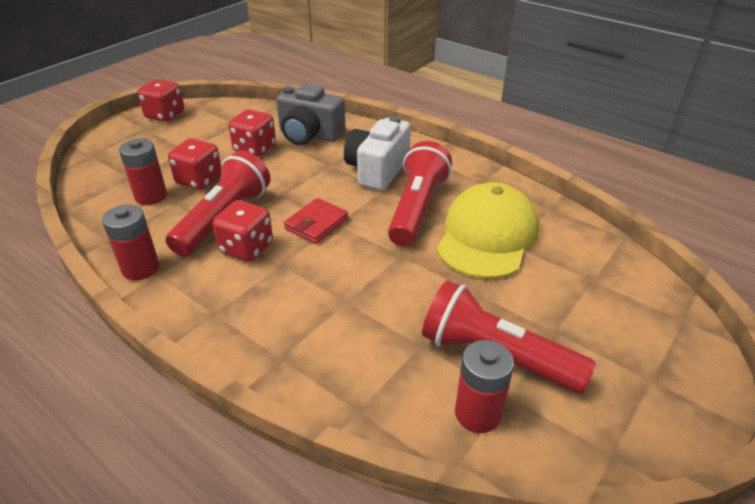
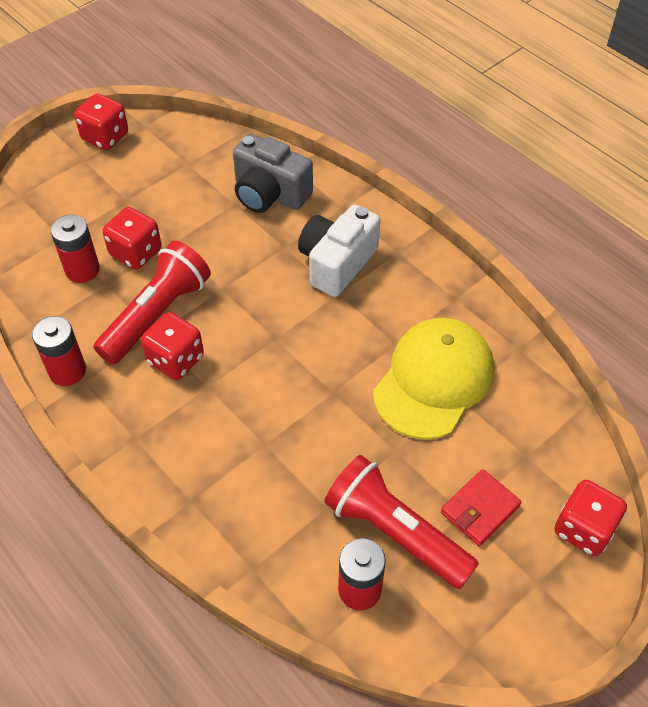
camera: 10 degrees right, 15 degrees up
red dice [228,109,276,157] -> red dice moved to [554,480,627,556]
red wallet [284,198,349,244] -> red wallet moved to [441,469,521,546]
red flashlight [388,141,452,247] -> none

